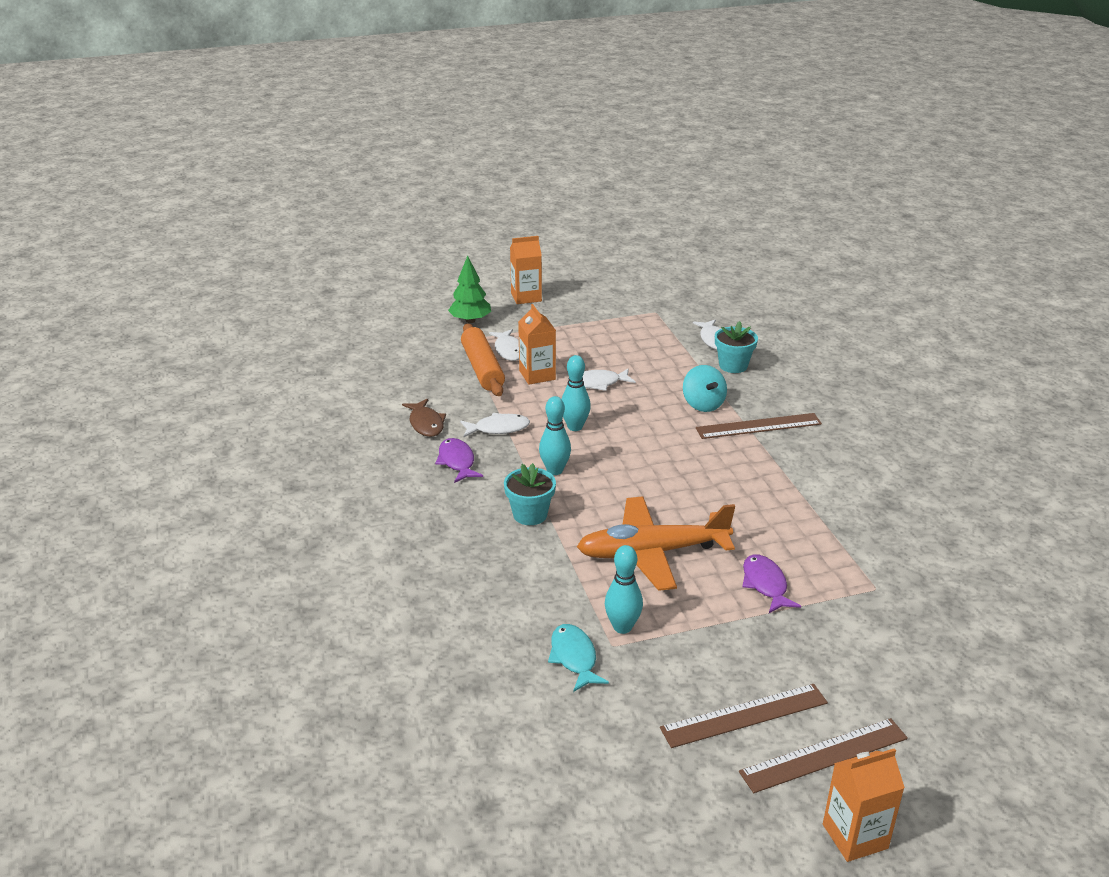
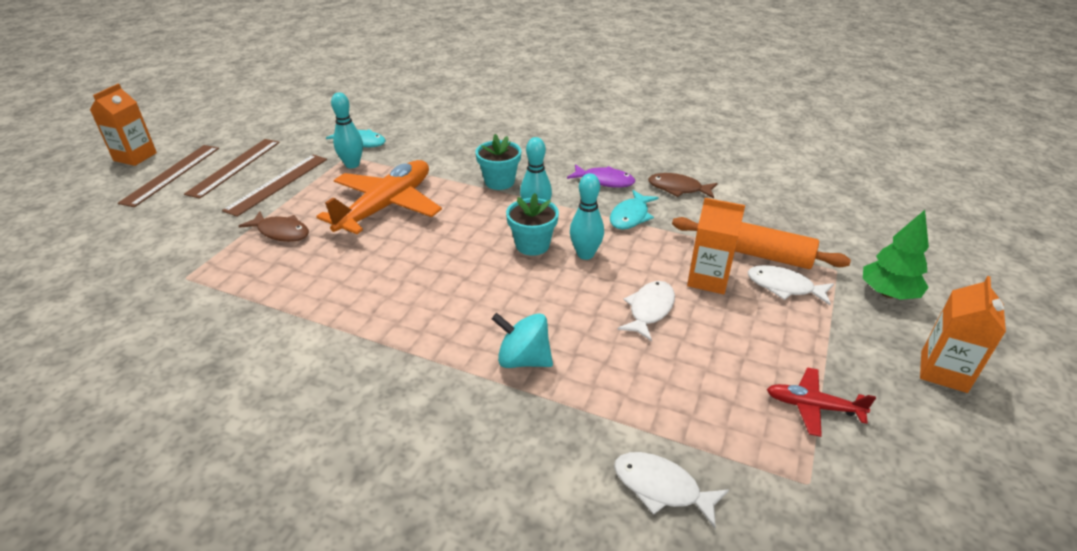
camera: 130 degrees right, 5 degrees up
white fish [460,413,530,437] -> turquoise fish [610,190,659,229]
brown ruler [696,413,822,439] -> brown ruler moved to [222,155,327,217]
turquoise flower pot [715,321,758,373] -> turquoise flower pot moved to [506,193,559,256]
purple fish [742,554,801,613] -> brown fish [239,211,309,242]
none -> red plane [767,367,876,437]

